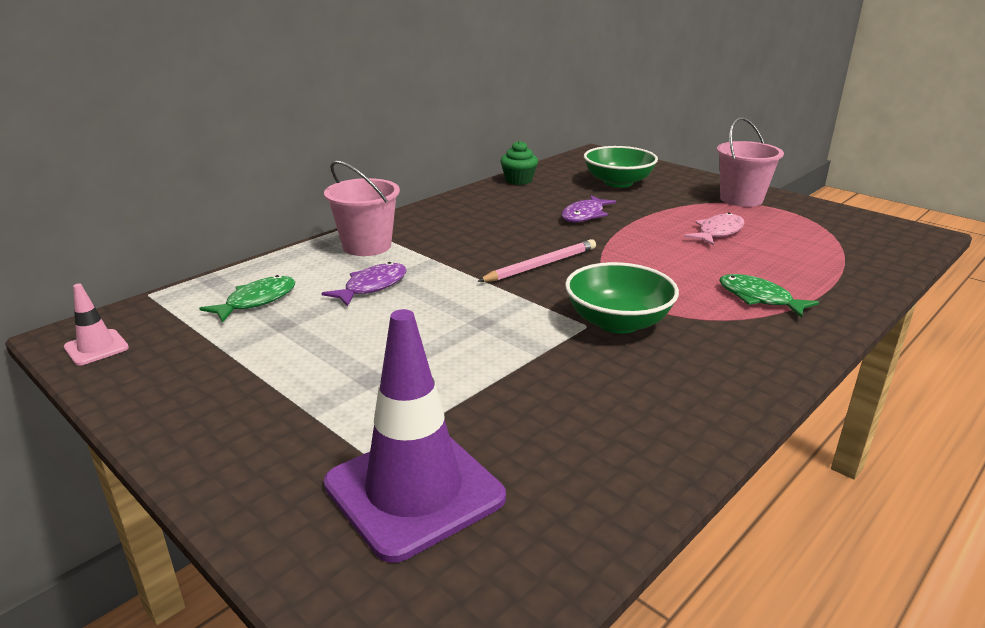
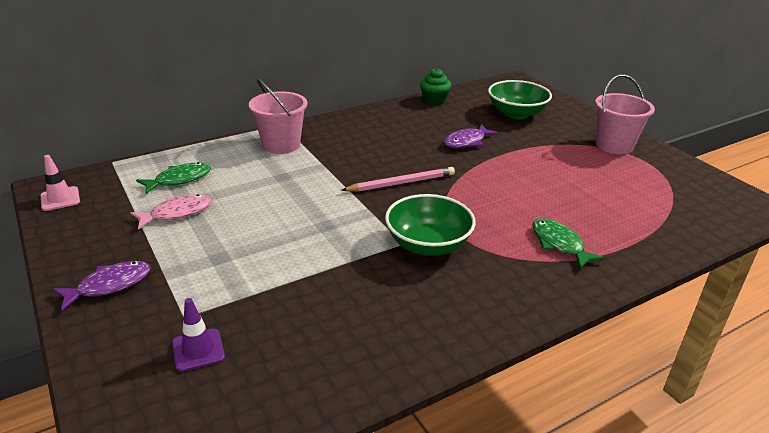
camera: 15 degrees right, 5 degrees up
purple fish [322,262,406,307] -> purple fish moved to [53,261,151,311]
purple traffic cone [324,309,506,563] -> purple traffic cone [172,298,225,372], size x0.46
pink fish [684,212,745,246] -> pink fish moved to [130,194,212,230]

